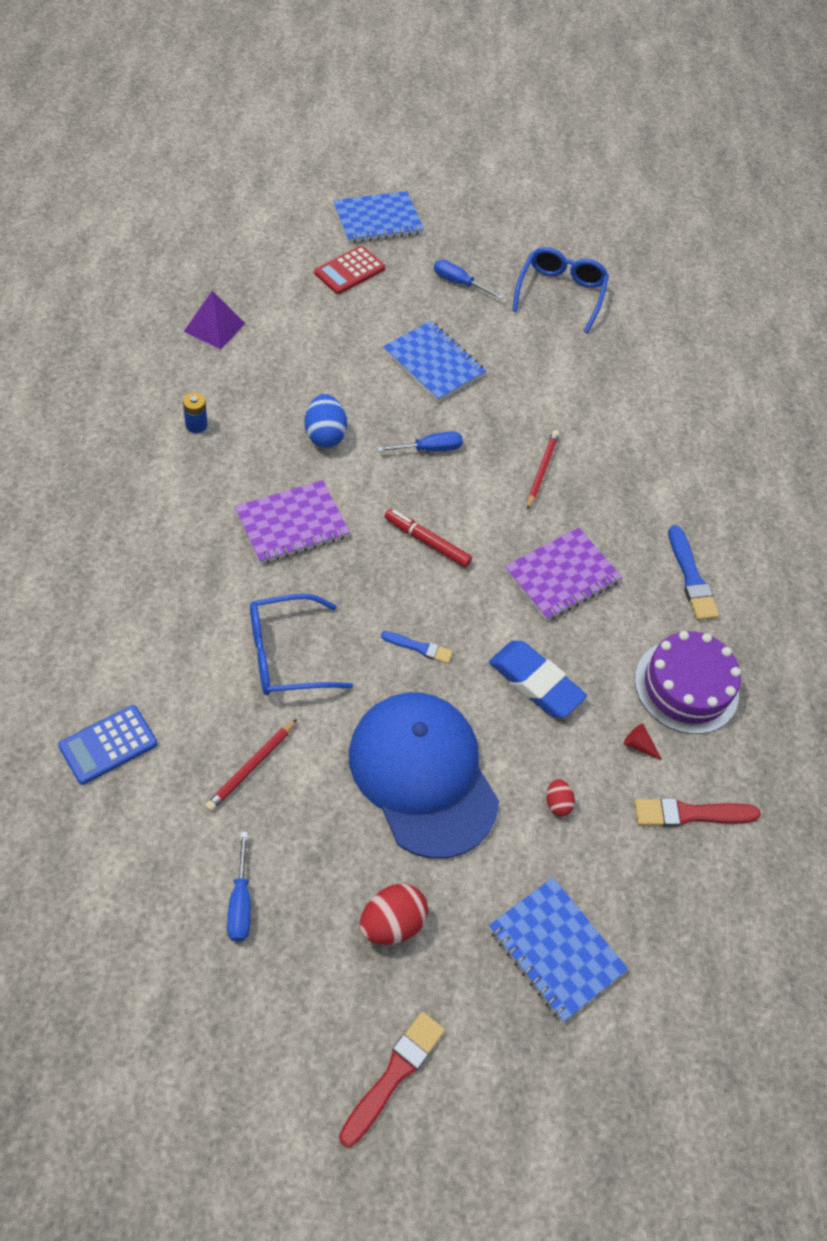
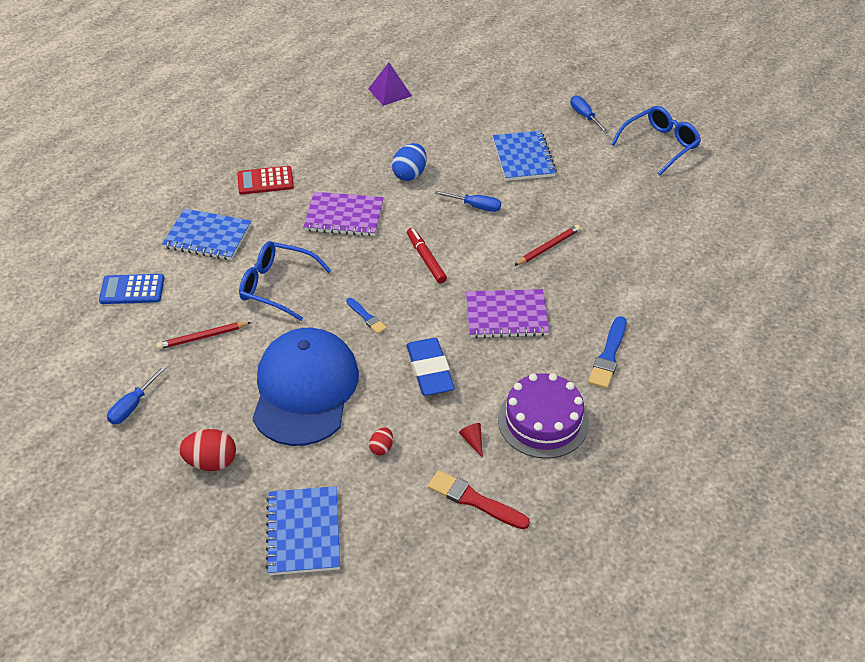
camera: 40 degrees right, 10 degrees down
blue battery [183,393,207,433] -> none
red calculator [314,246,385,294] -> red calculator moved to [237,166,294,195]
blue notebook [333,191,424,243] -> blue notebook moved to [162,209,251,260]
red brush [339,1012,445,1147] -> none

